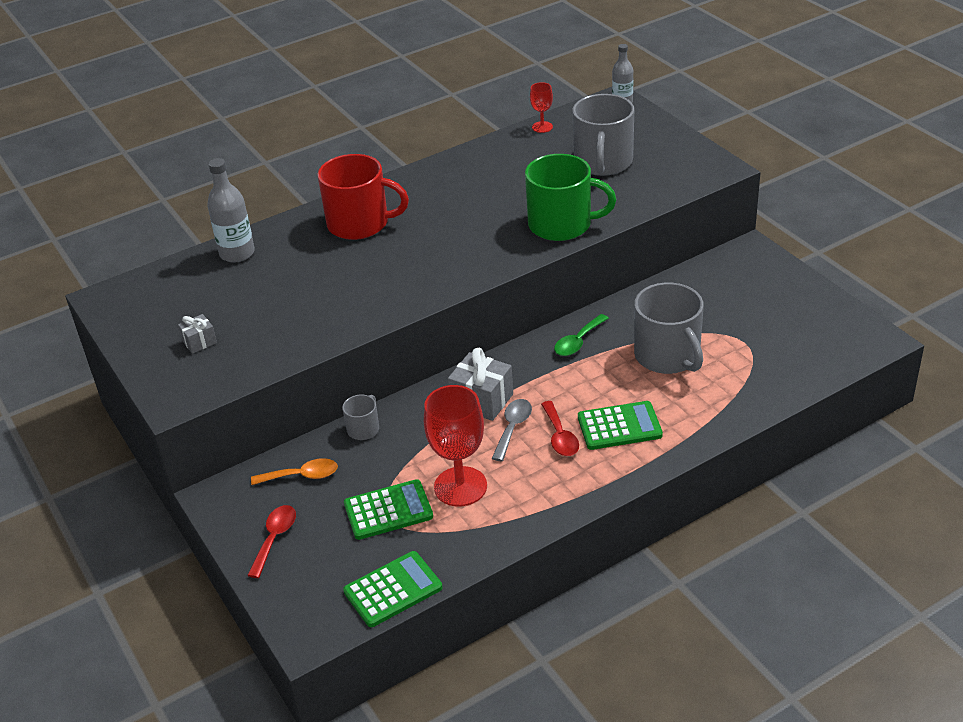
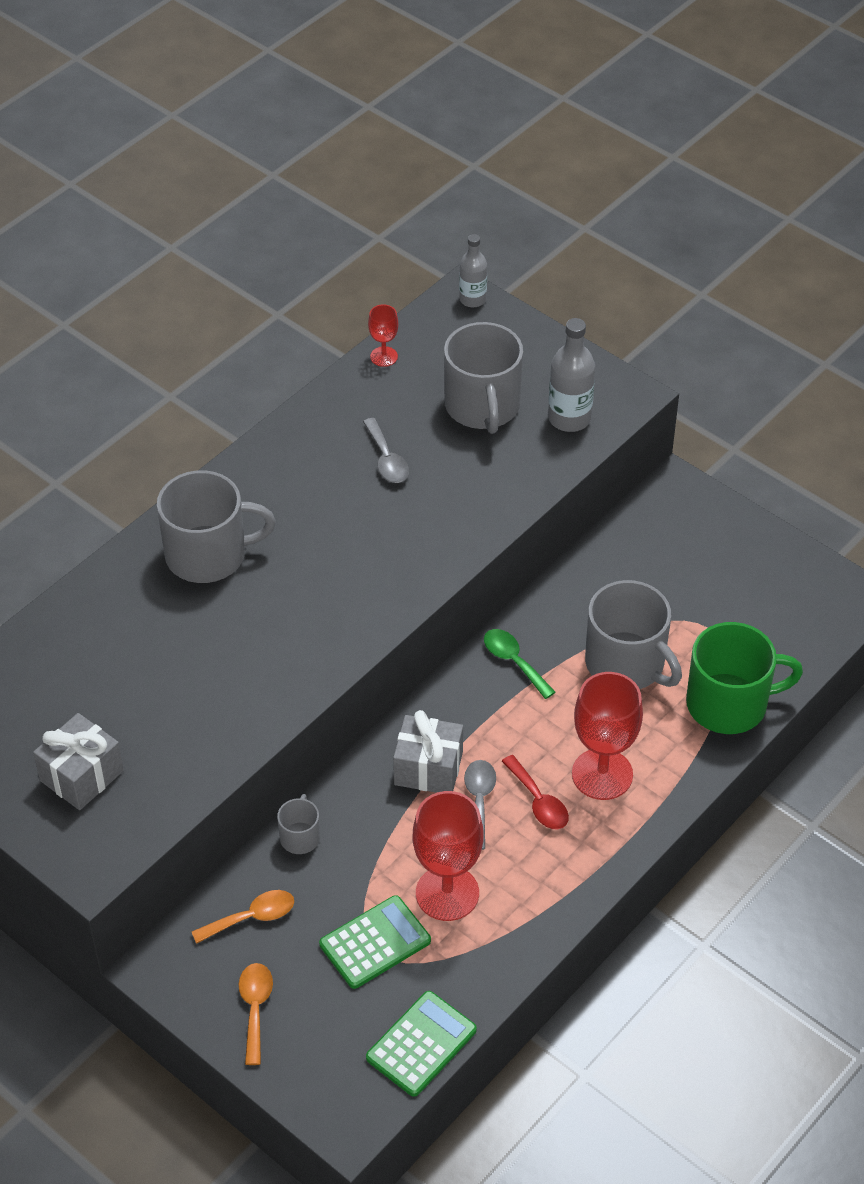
camera: 20 degrees left, 10 degrees up
grey gift [178,314,217,354] -> grey gift [33,713,124,810], size x1.80
grey bottle [207,158,255,263] -> grey bottle moved to [548,318,595,432]
red spoon [247,505,296,578] -> orange spoon [239,963,273,1065]
red mug [317,154,409,240] -> grey mug [157,470,276,583]
green mug [525,154,616,241] -> green mug moved to [686,622,803,734]
green spoon [554,314,609,356] -> green spoon turned 120 degrees clockwise [484,629,555,699]
green calculator [578,401,663,450] -> red goblet [572,672,643,800]
none -> grey spoon [363,418,409,483]

